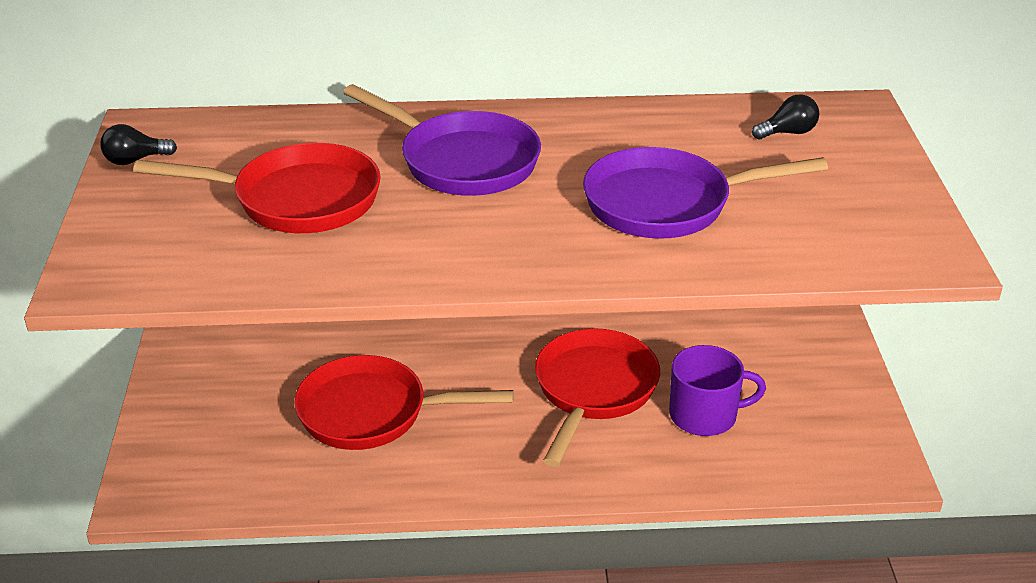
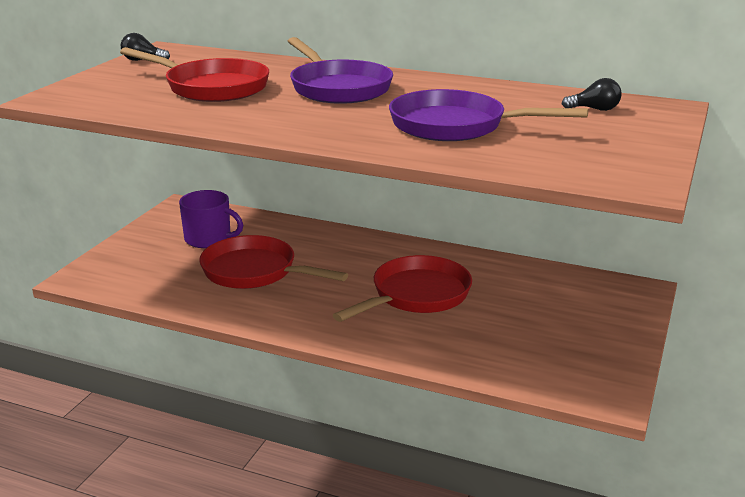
camera: 25 degrees right, 10 degrees down
purple mug [669,345,766,436] -> purple mug moved to [179,190,243,248]

